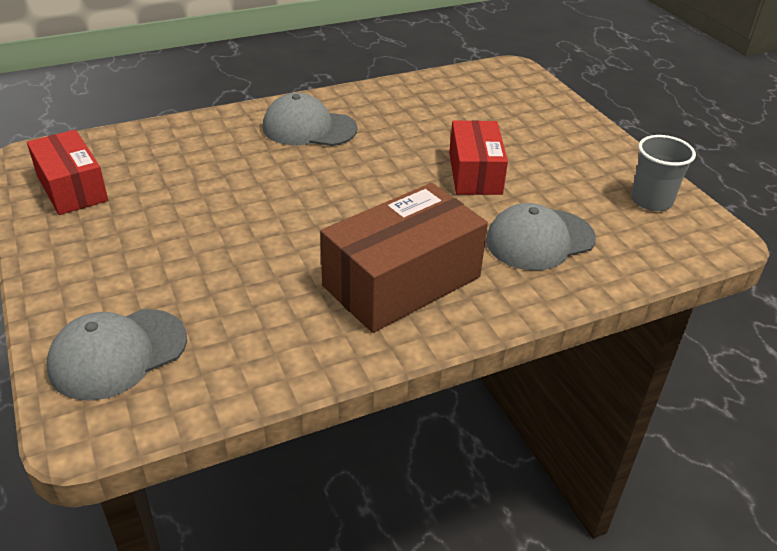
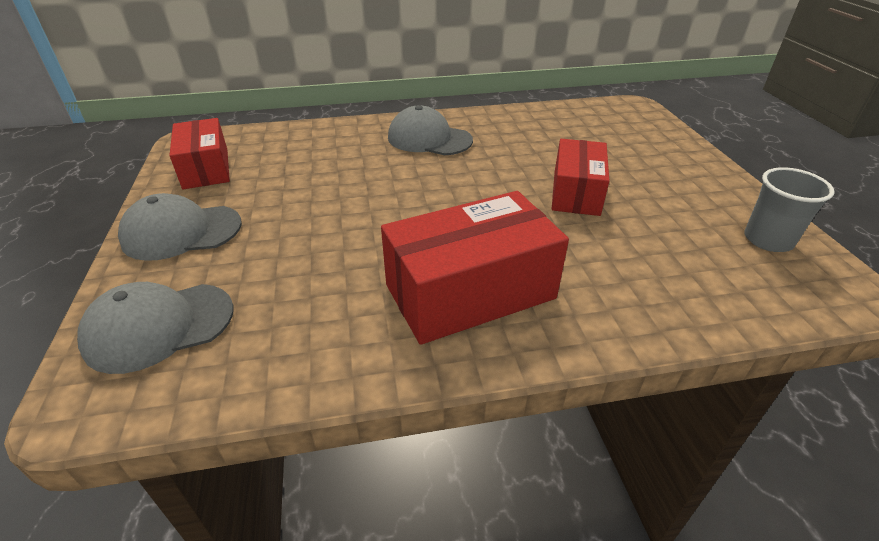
camera: 15 degrees right, 0 degrees up
brown box [320,183,488,333] -> red box [381,191,569,345]
grey cap [486,203,596,270] -> grey cap moved to [118,193,242,261]

